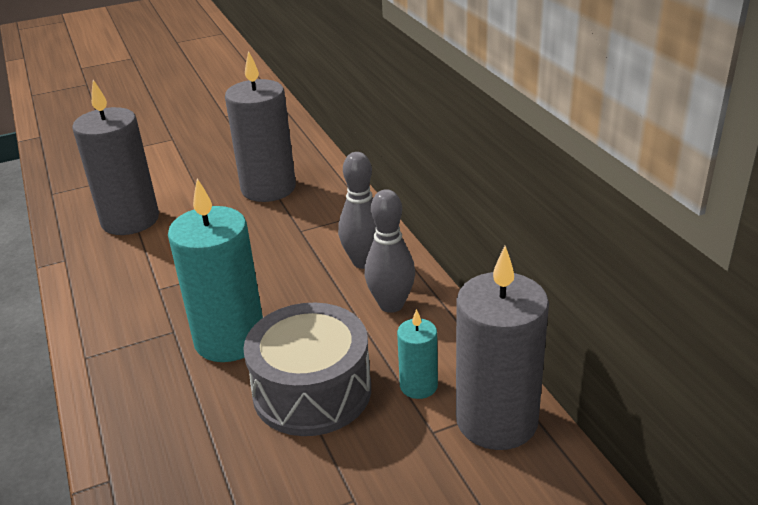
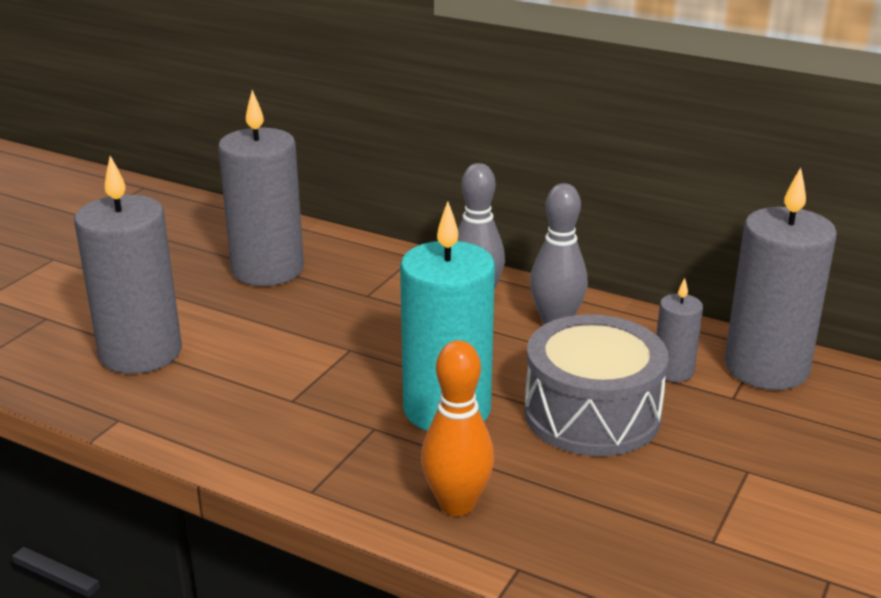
camera: 40 degrees left, 5 degrees down
turquoise candle [397,309,438,399] -> grey candle [656,278,703,382]
none -> orange bowling pin [421,340,494,516]

